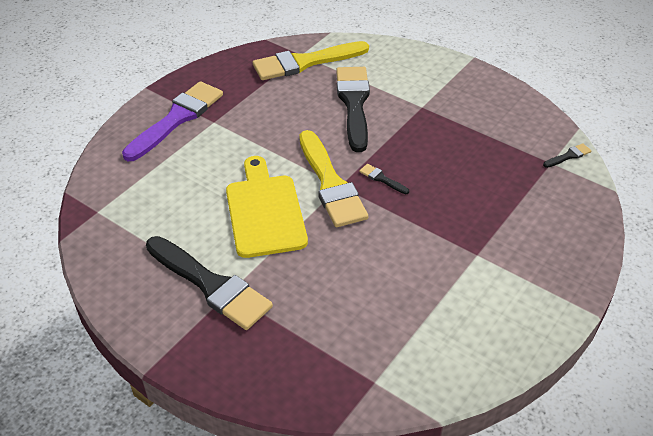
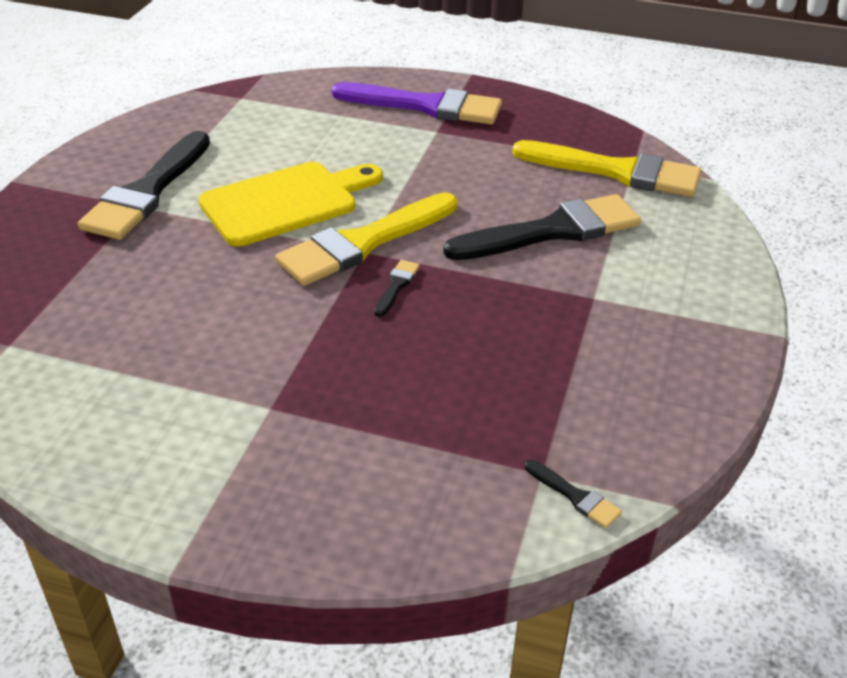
camera: 70 degrees right, 5 degrees down
yellow brush [253,41,369,80] -> yellow brush turned 150 degrees clockwise [512,140,701,197]

